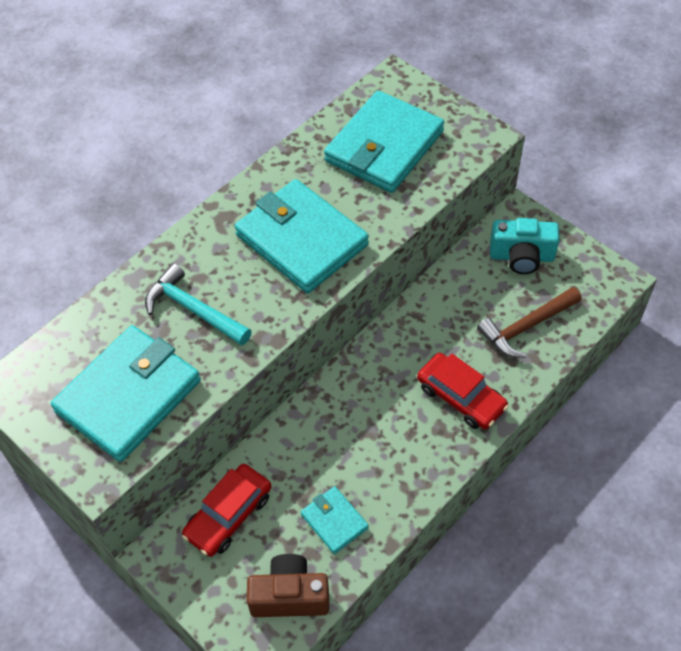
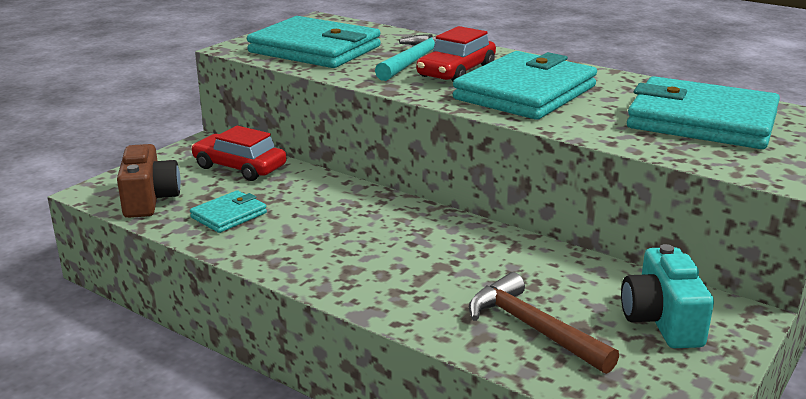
camera: 80 degrees right, 30 degrees down
red car [417,353,509,429] -> red car moved to [416,26,496,82]

